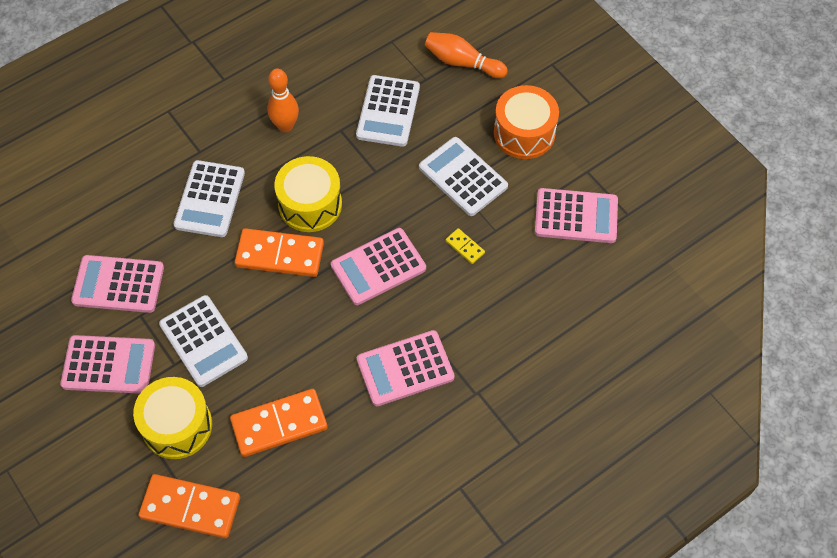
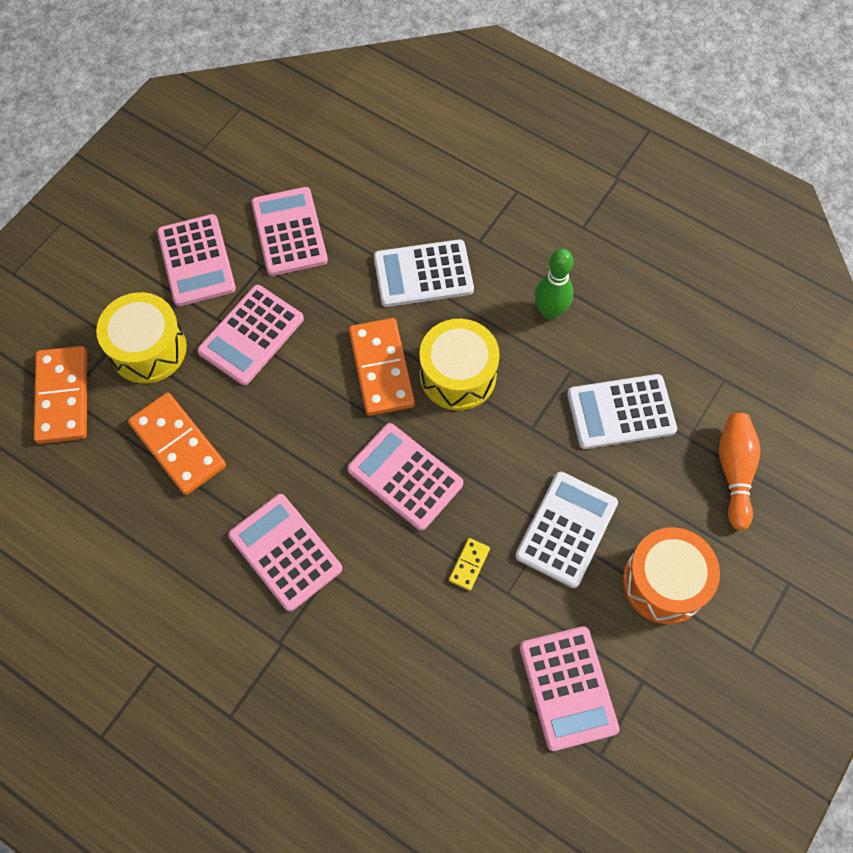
camera: 70 degrees right, 5 degrees up
white calculator [159,295,248,387] -> pink calculator [197,285,304,385]
orange bowling pin [267,69,299,132] -> green bowling pin [535,249,574,320]

